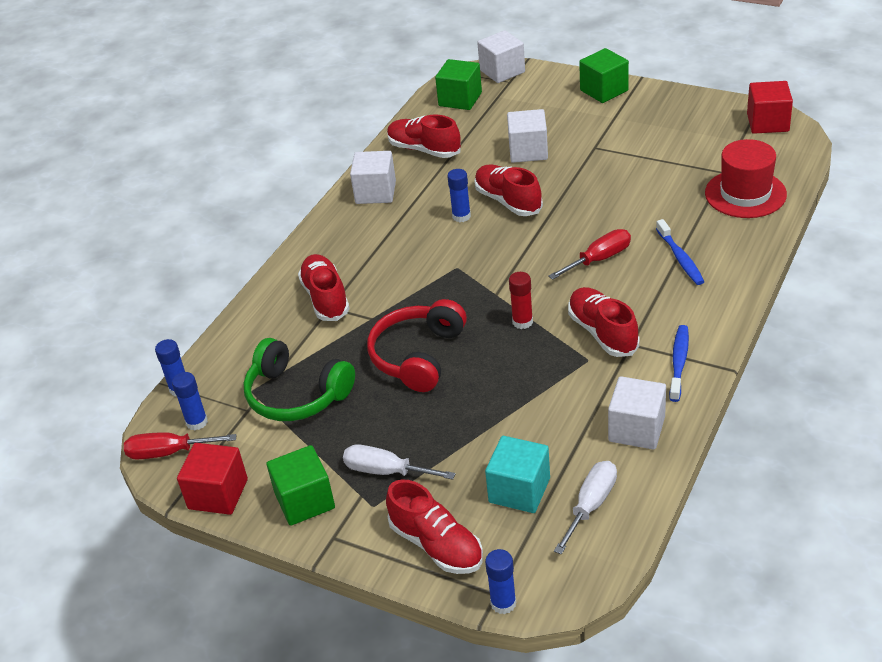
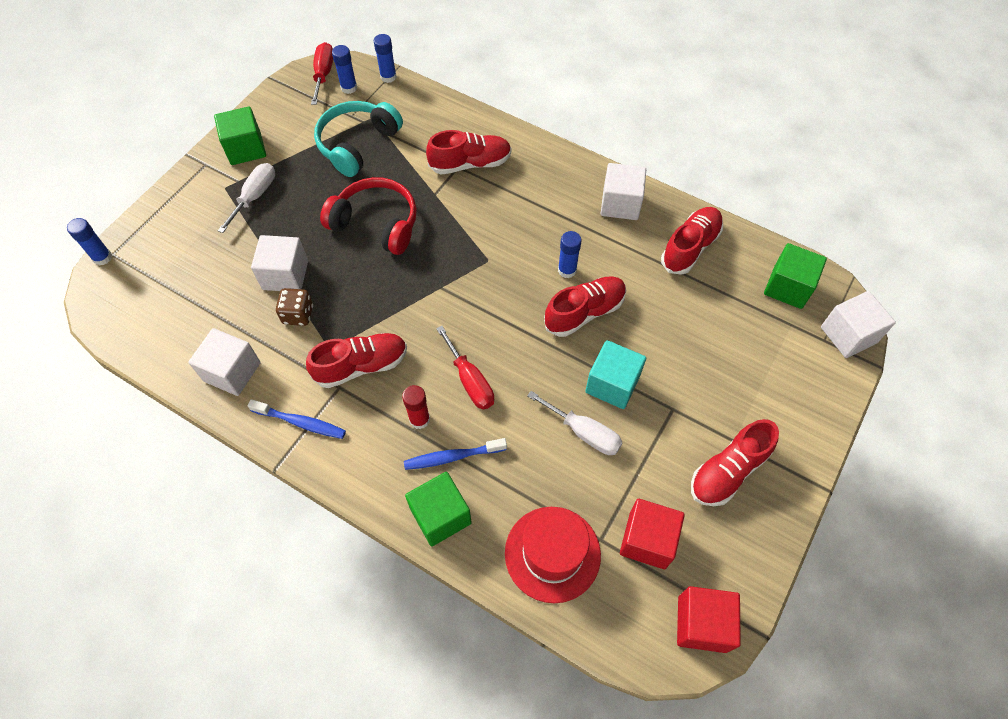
camera: 90 degrees right, 20 degrees up
red cube [177,443,248,515] -> red cube moved to [620,499,685,569]
green headphones [243,338,355,421] -> turquoise headphones [314,101,403,177]
red shoe [386,479,483,574] -> red shoe moved to [691,419,779,506]
turquoise cube [485,436,550,513] -> turquoise cube moved to [585,340,646,409]
white cube [507,109,548,163] -> white cube moved to [251,235,308,291]
red glue stick [509,272,533,329] -> red glue stick moved to [402,385,430,429]
white screwdriver [554,461,617,554] -> white screwdriver moved to [527,391,623,455]
green cube [579,48,629,103] -> green cube moved to [405,472,472,546]
none -> brown dice [276,288,313,326]

